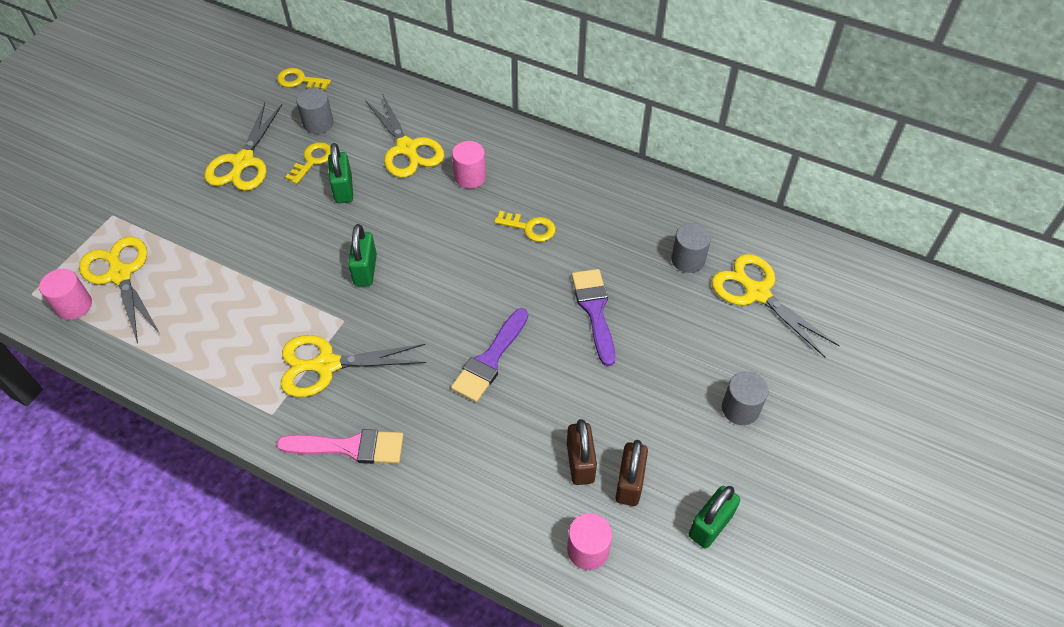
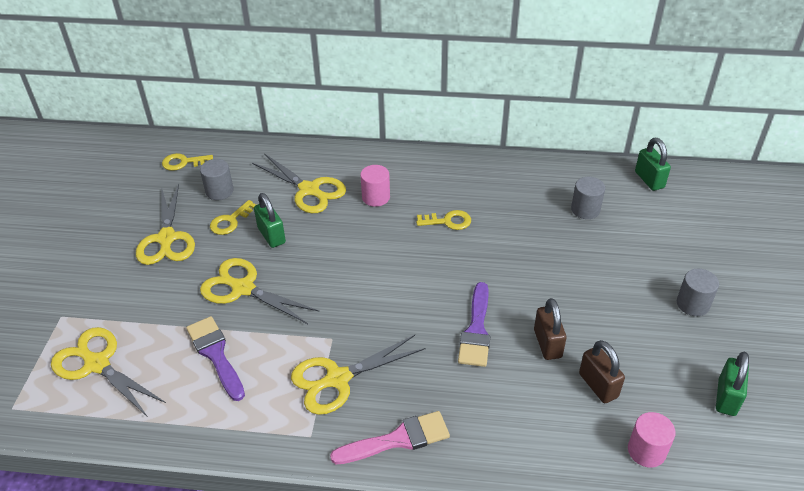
camera: 20 degrees left, 10 degrees down
pink cylinder [39,269,92,320] -> none
yellow key [285,142,331,184] -> yellow key turned 150 degrees counterclockwise [210,200,256,235]
green padlock [348,224,377,286] -> green padlock moved to [635,138,671,191]
purple brush [572,269,615,366] -> purple brush moved to [186,316,245,401]
brown padlock [615,440,648,506] -> brown padlock moved to [534,298,567,360]
yellow scissors [711,254,840,357] -> yellow scissors moved to [200,258,320,324]

